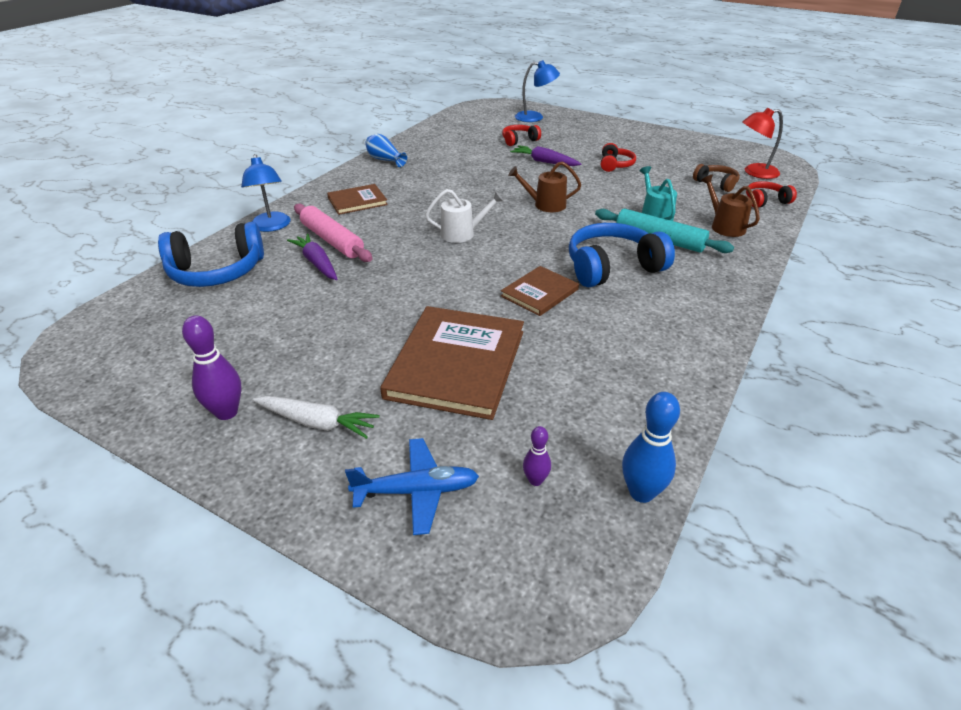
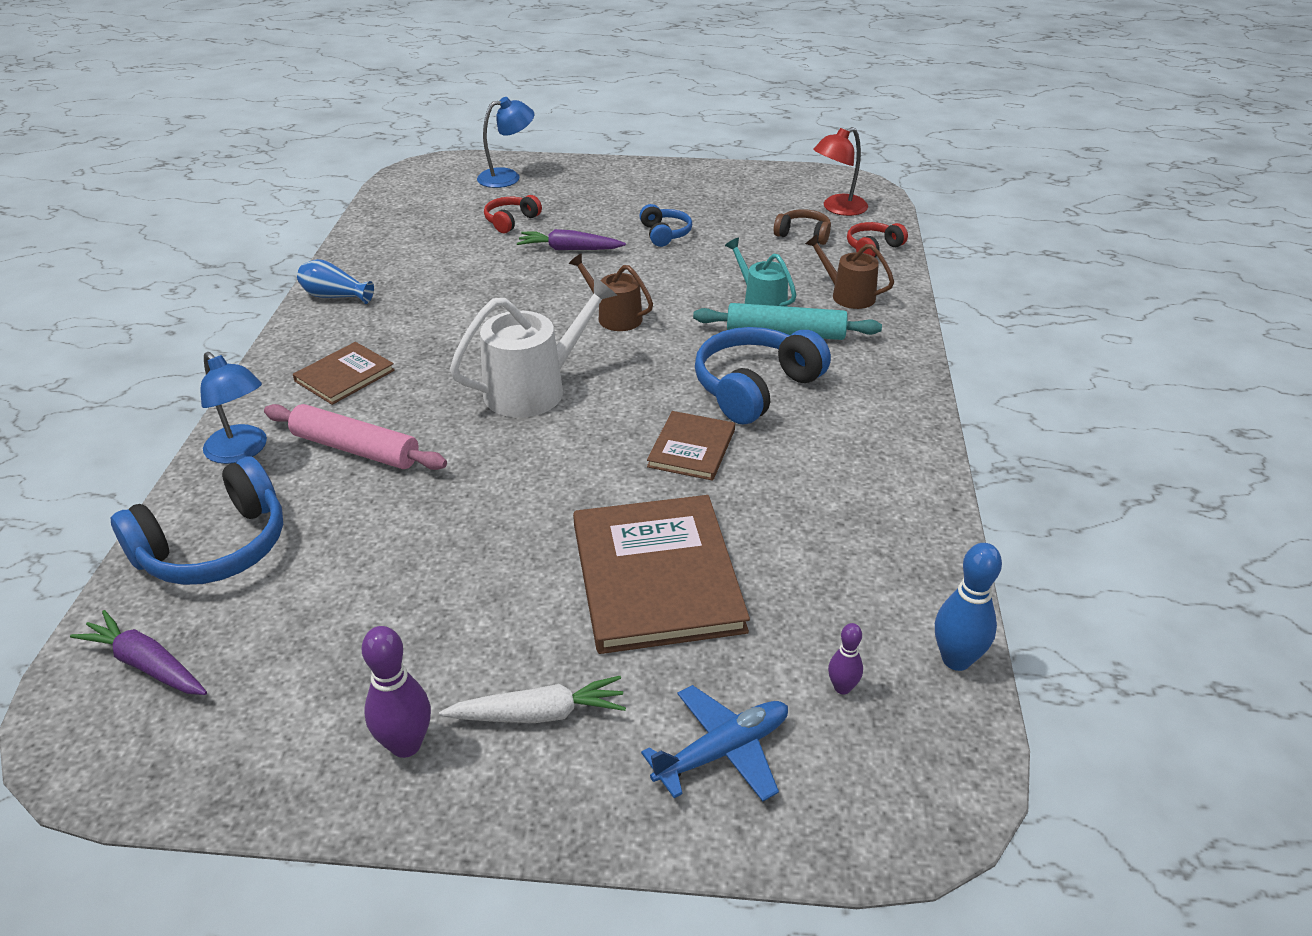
camera: 25 degrees left, 0 degrees up
purple carrot [287,234,337,280] -> purple carrot moved to [70,610,207,695]
white watering can [425,189,504,243] -> white watering can [450,276,617,418], size x1.64
brown watering can [508,161,581,212] -> brown watering can turned 60 degrees clockwise [569,253,653,331]
red headphones [601,143,636,172] -> blue headphones [639,204,692,247]

